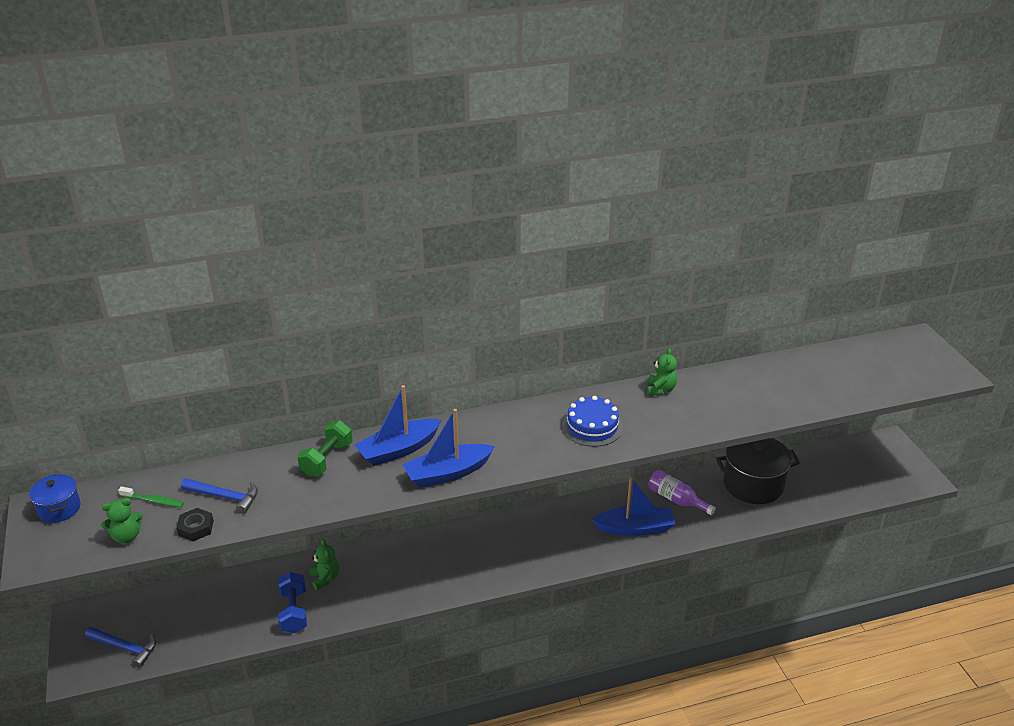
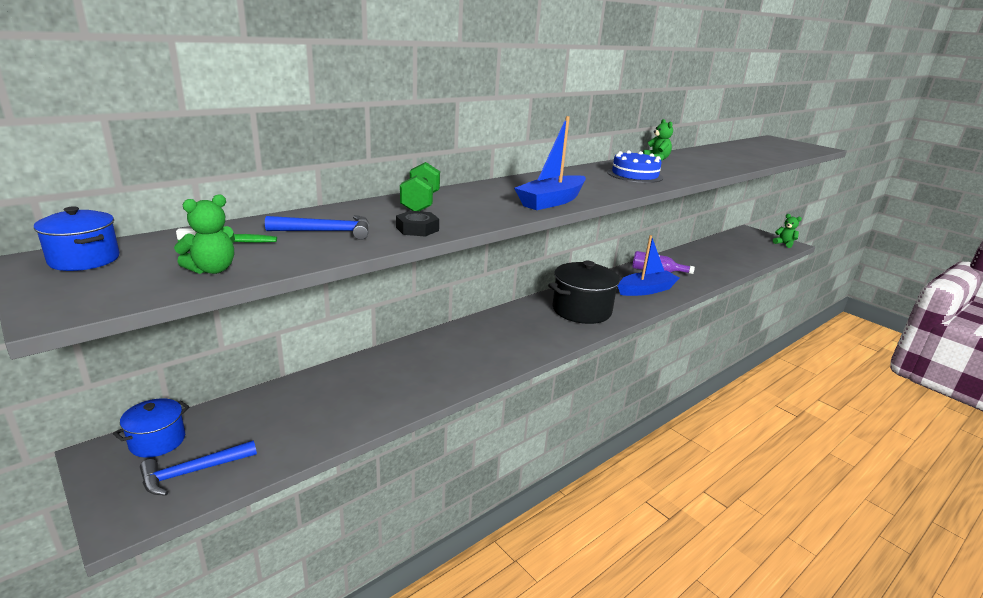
camera: 25 degrees left, 10 degrees down
blue hammer [85,627,156,668] -> blue hammer turned 150 degrees clockwise [140,441,257,496]
black nut [176,508,214,541] -> black nut moved to [396,211,439,237]
blue dumbbell [278,572,307,633] -> none
green teddy bear [309,539,339,590] -> green teddy bear moved to [773,214,802,248]
blue boat [355,385,441,466] -> none
black pot [716,438,800,504] -> black pot moved to [548,261,623,324]
none -> blue pot [113,398,190,458]

